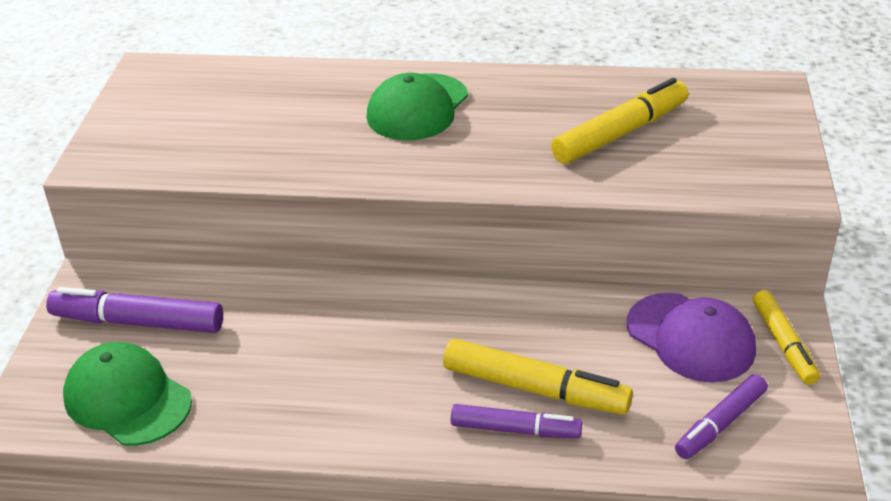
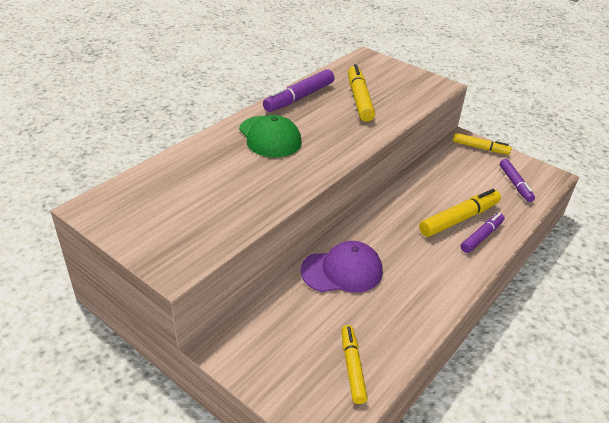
camera: 60 degrees left, 0 degrees up
purple marker [46,287,223,333] -> purple marker moved to [263,69,335,112]
green cap [63,342,192,446] -> yellow marker [342,325,368,404]
purple cap [627,293,756,382] -> purple cap moved to [300,241,383,293]

